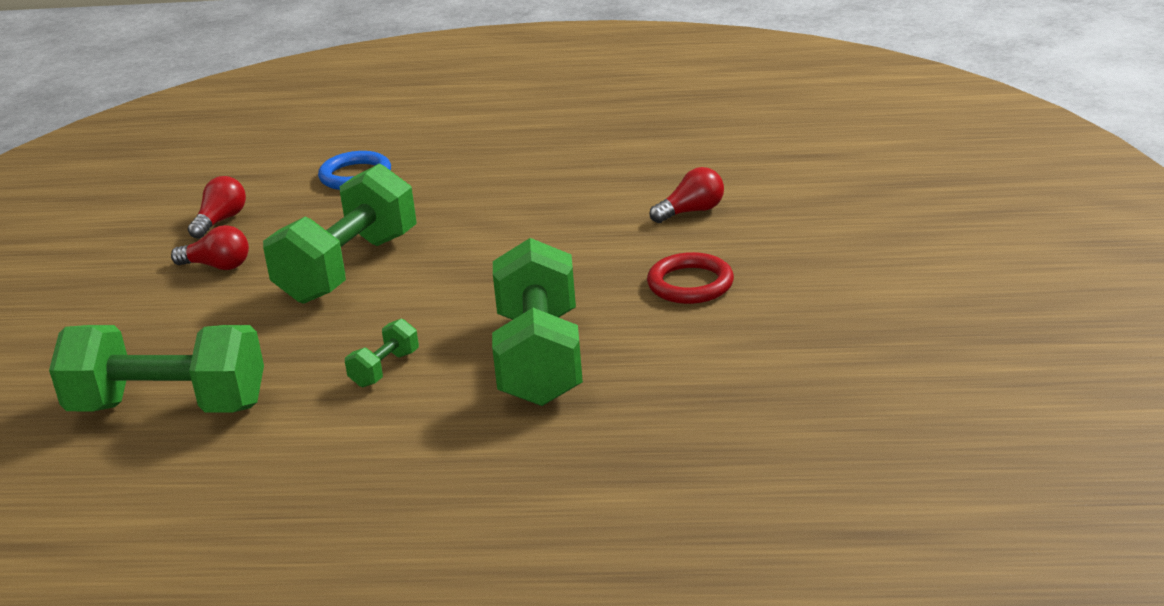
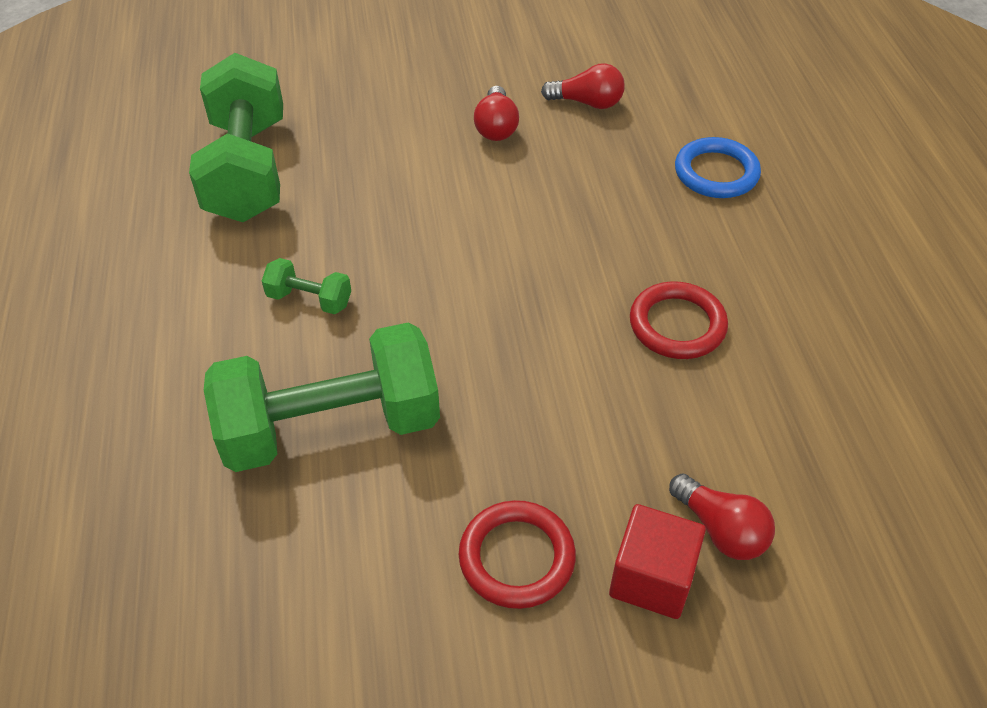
camera: 75 degrees right, 20 degrees up
green dumbbell [263,163,417,304] -> none
none -> red cube [609,504,706,619]
none -> red ring [630,281,728,359]

